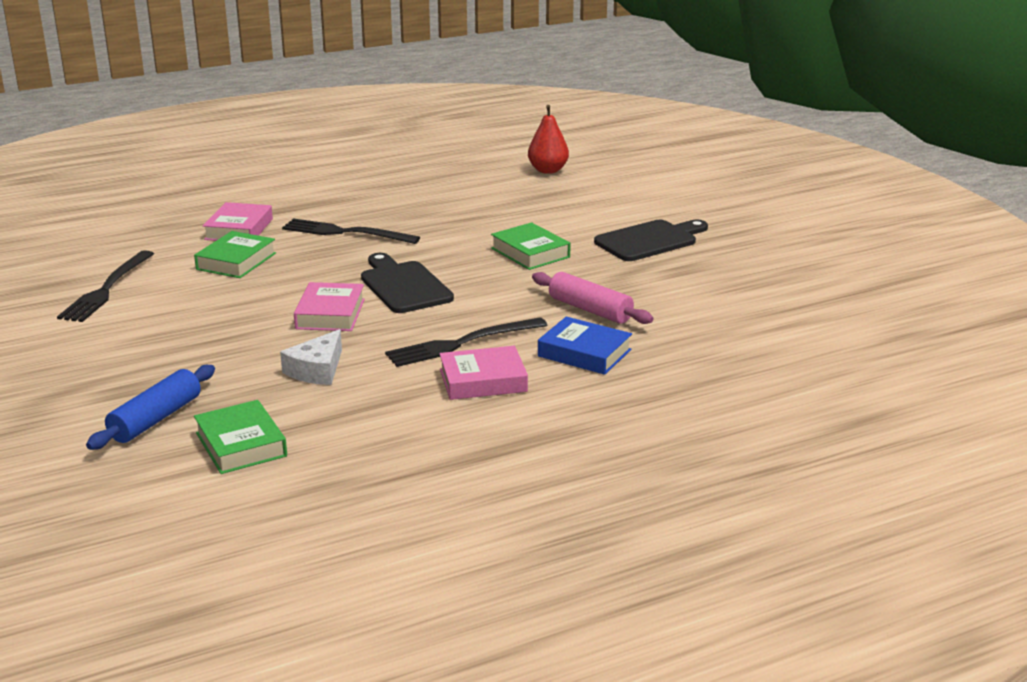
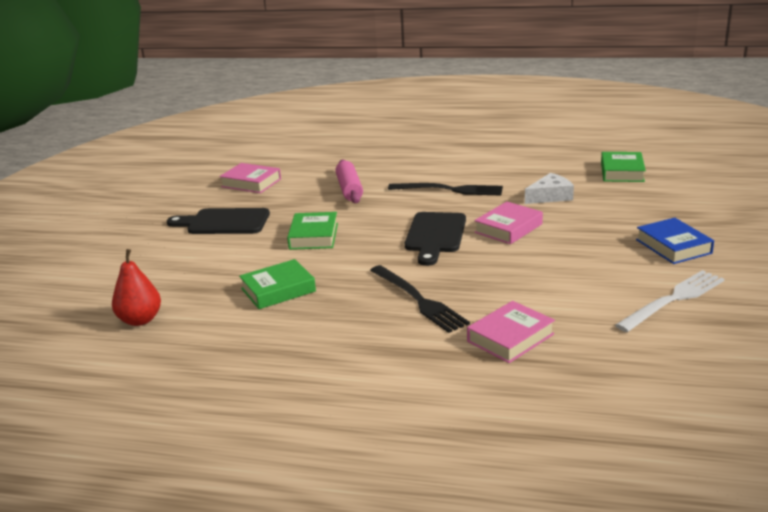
camera: 140 degrees left, 0 degrees up
black fork [57,250,154,322] -> white fork [615,270,724,332]
blue rolling pin [86,365,215,450] -> none
green book [194,231,276,278] -> green book moved to [239,259,316,309]
pink book [439,346,528,400] -> pink book moved to [219,163,281,193]
blue book [538,317,632,375] -> blue book moved to [636,218,714,264]

